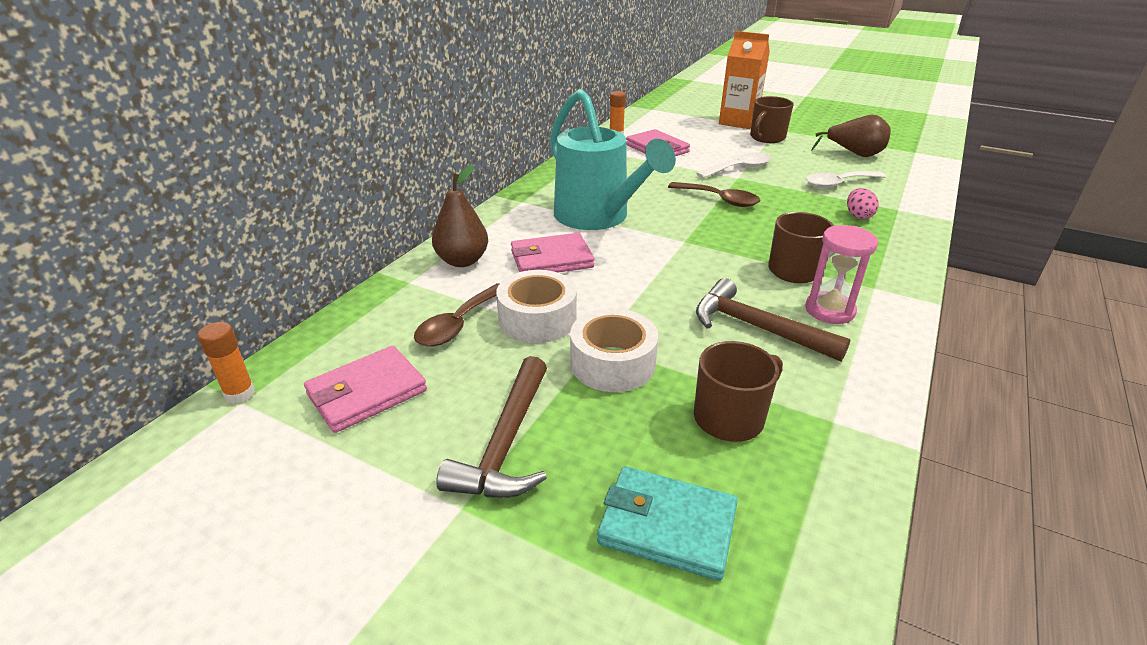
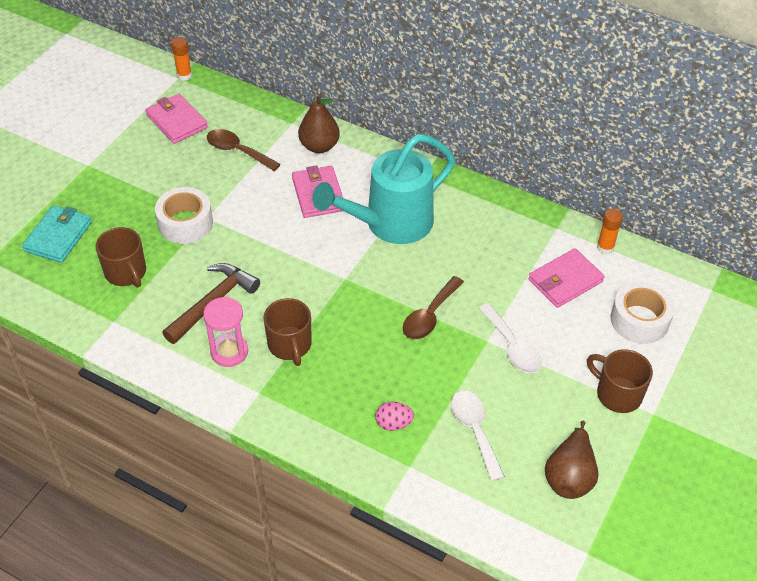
camera: 90 degrees right, 15 degrees up
brown hammer [436,356,547,498] -> none
white tape [496,270,577,343] -> white tape moved to [611,281,675,344]
orange carton [719,31,770,129] -> none

